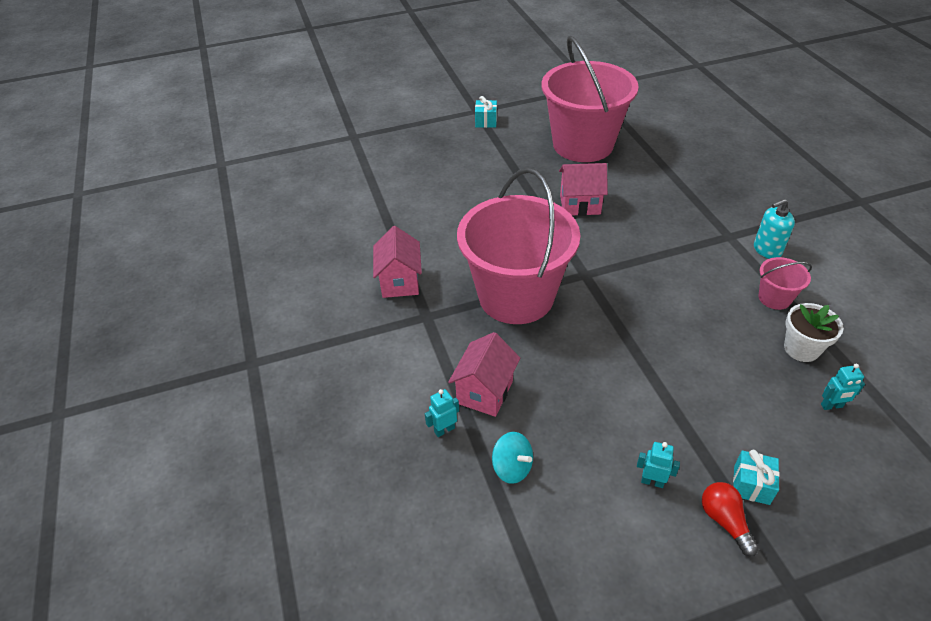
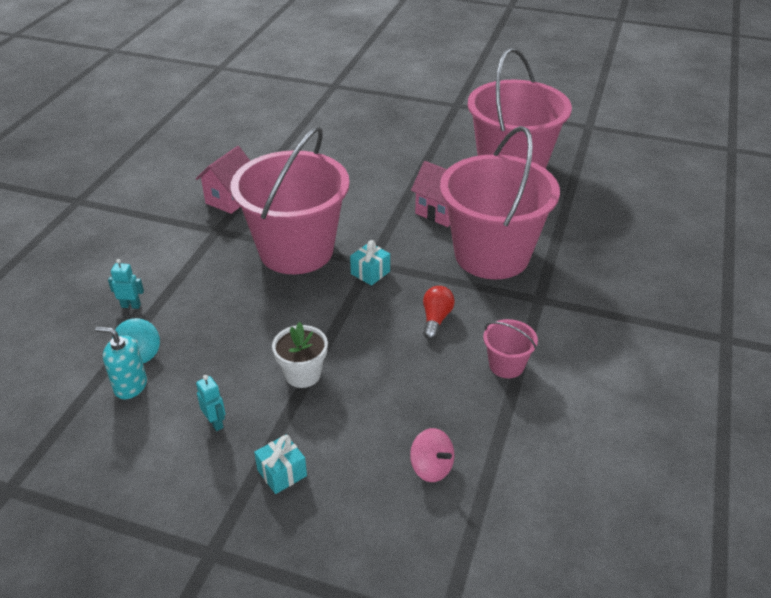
camera: 35 degrees right, 5 degrees down
pink house [448,332,520,417] -> none
turquoise gift [475,96,497,128] -> turquoise gift moved to [350,240,390,286]
red light bulb [702,482,759,556] -> red light bulb moved to [423,286,455,340]
turquoise soap dispenser [754,199,795,259] -> turquoise soap dispenser moved to [95,327,147,399]
white flower pot [784,303,844,362] -> white flower pot moved to [272,322,328,388]
turquoise robot [821,364,865,410] -> pink spinning top [410,428,454,482]
none -> pink bucket [440,126,560,280]

